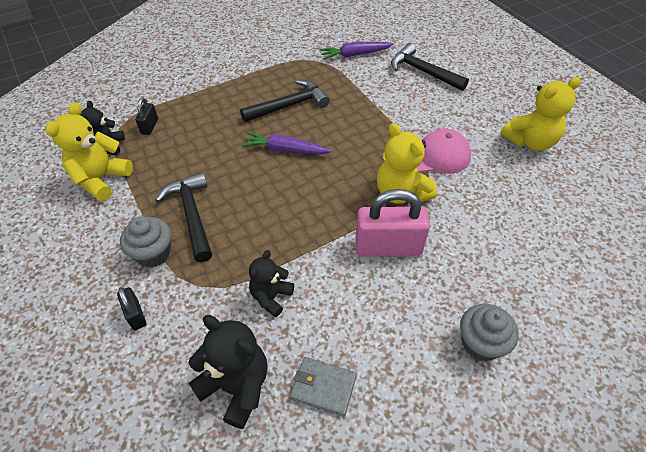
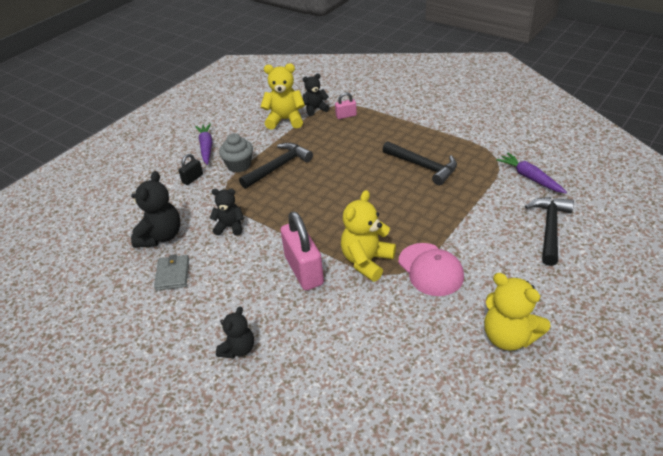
camera: 70 degrees right, 10 degrees down
black padlock [135,98,158,135] -> pink padlock [335,92,357,119]
purple carrot [241,132,332,154] -> purple carrot moved to [195,123,212,165]
grey cupcake [460,304,518,361] -> black teddy bear [216,307,254,359]

